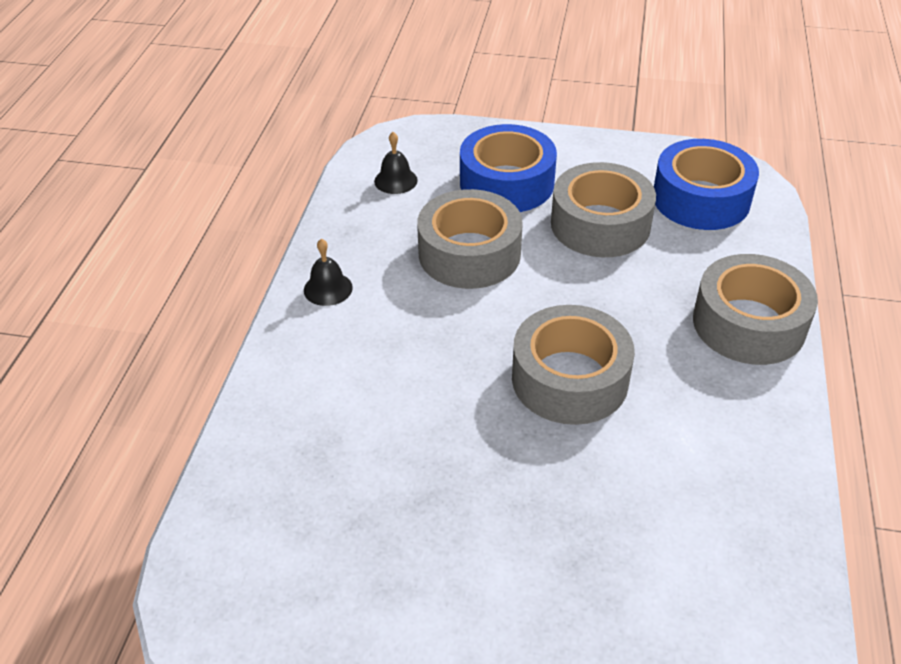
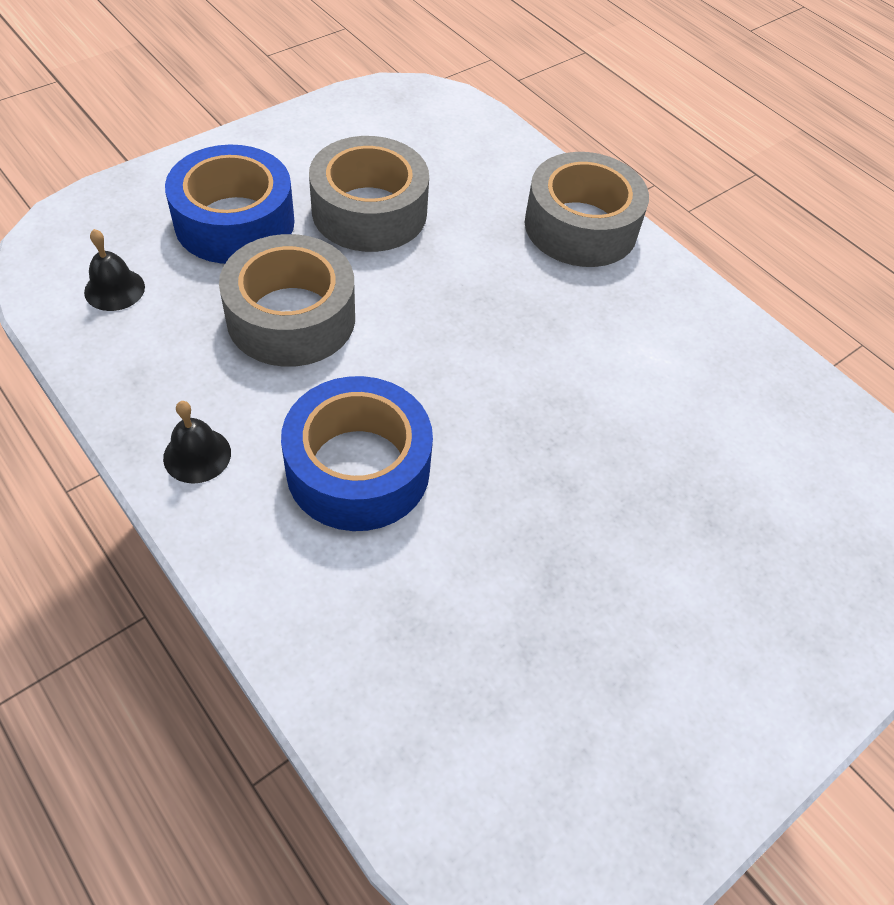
camera: 55 degrees left, 10 degrees up
grey tape [512,305,635,425] -> none
blue tape [654,139,759,230] -> blue tape moved to [281,376,433,531]

